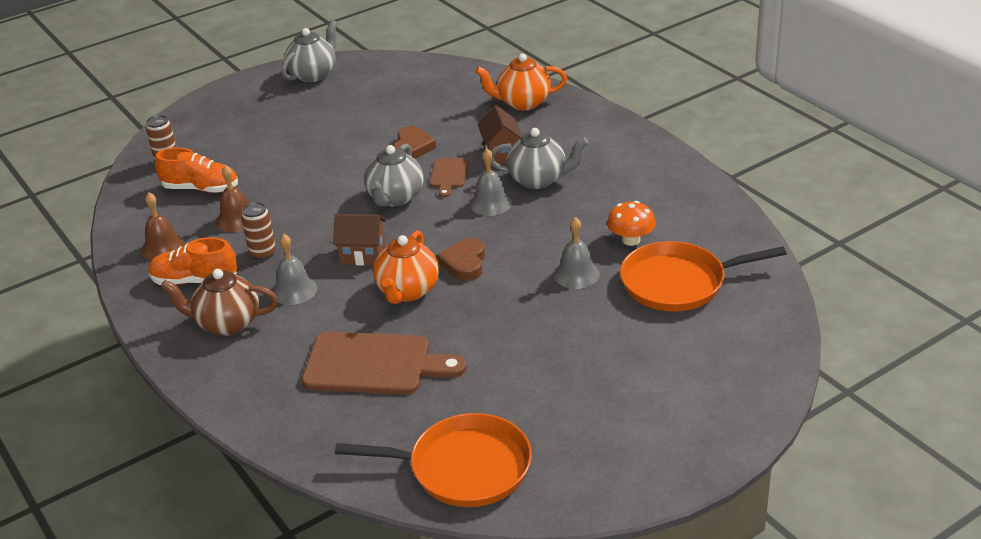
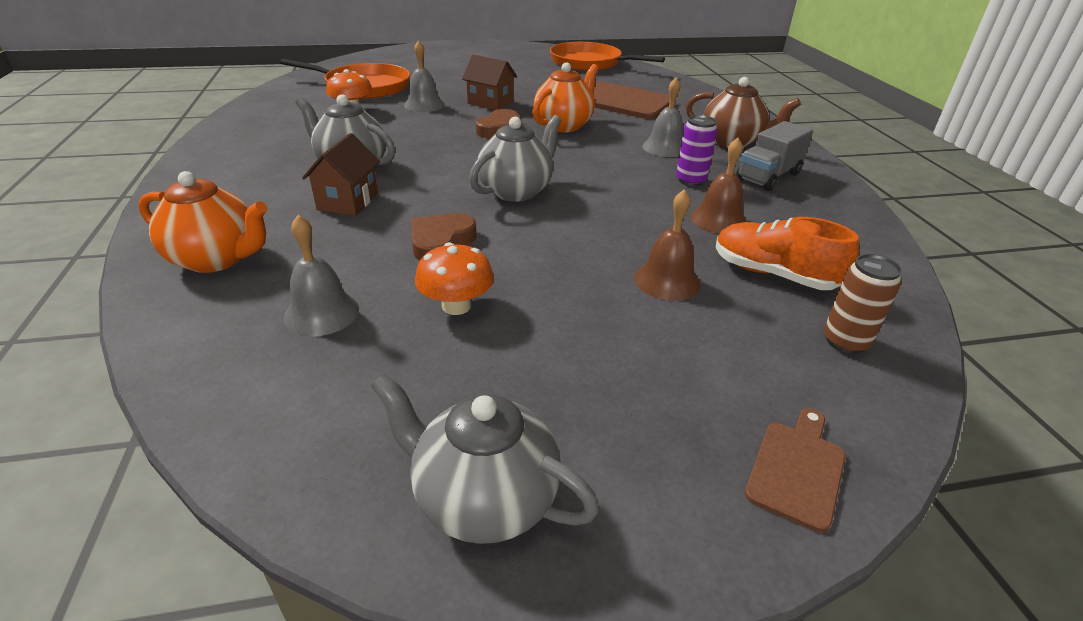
camera: 160 degrees left, 0 degrees up
brown bell [141,193,185,260] -> brown bell moved to [634,189,700,301]
orange shoe [148,237,237,285] -> grey truck [736,121,813,191]
brown can [241,202,276,260] -> purple can [676,115,718,186]
grey teapot [281,20,337,82] -> grey teapot turned 60 degrees clockwise [370,373,599,544]
brown house [333,214,386,265] -> brown house moved to [462,55,517,110]
brown cutting board [430,158,469,198] -> brown cutting board moved to [744,408,846,533]
grey bell [470,149,512,216] -> grey bell moved to [284,215,359,336]
none -> orange mushroom [415,242,494,315]

